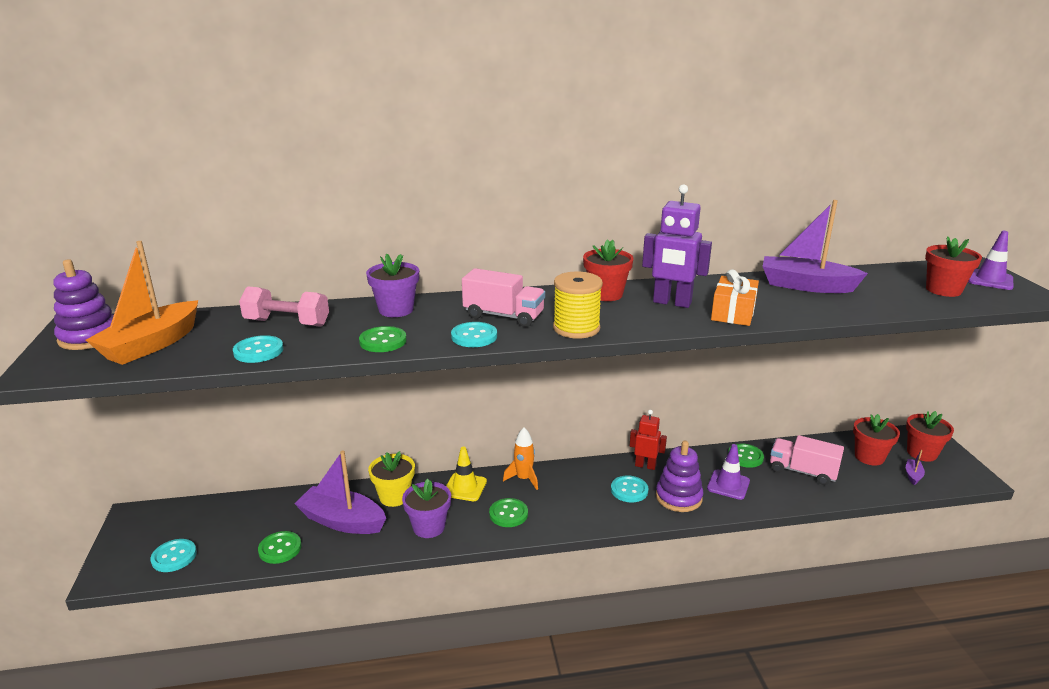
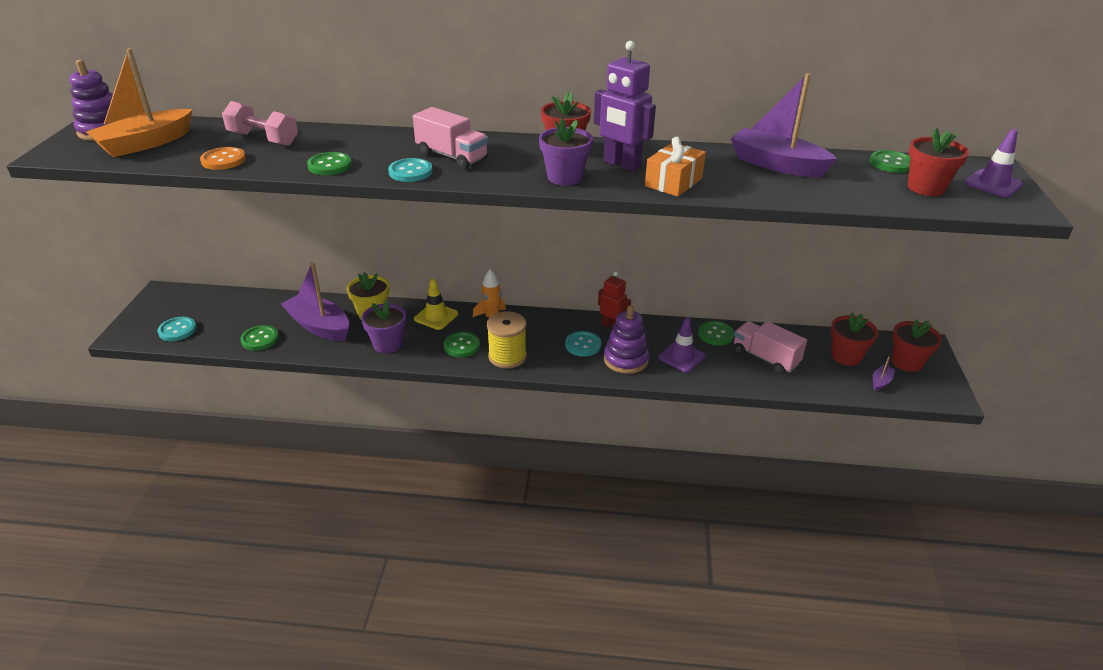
camera: 15 degrees right, 10 degrees up
turquoise button [233,335,284,363] -> orange button [200,147,246,170]
purple flower pot [366,253,419,317] -> purple flower pot moved to [539,118,593,186]
yellow spool [553,272,603,339] -> yellow spool moved to [487,311,527,368]
none -> green button [870,150,910,173]

